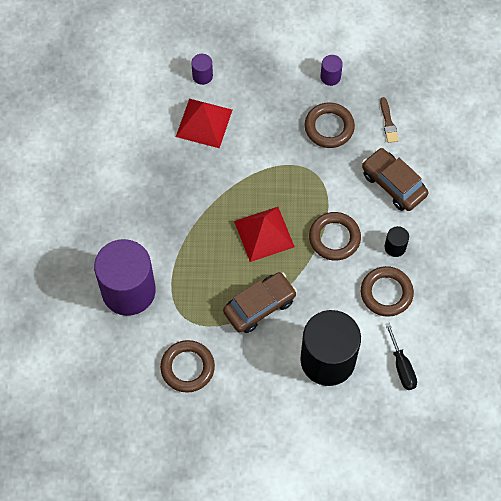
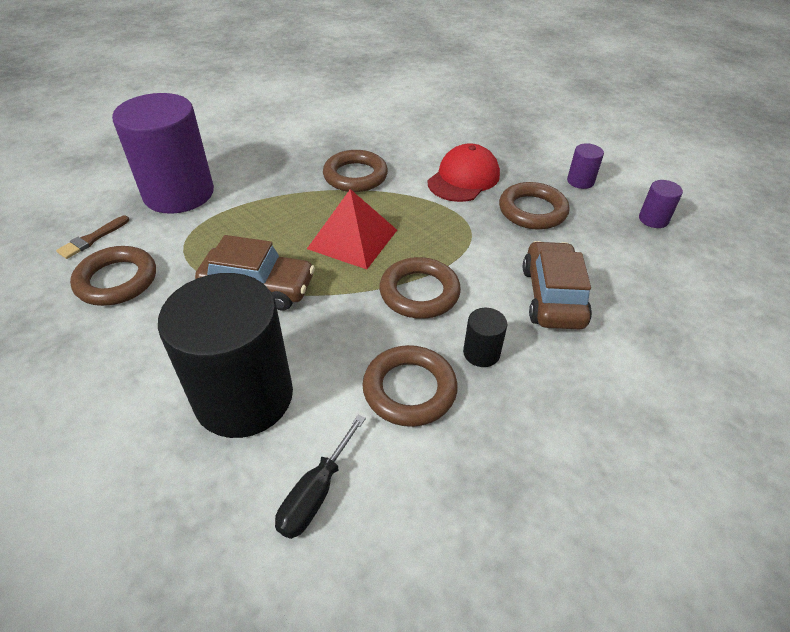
camera: 45 degrees right, 20 degrees down
red pyramid [176,99,232,148] -> none
purple cylinder [191,54,213,85] -> purple cylinder moved to [639,180,683,228]
brown brush [380,97,399,143] -> brown brush moved to [56,216,129,259]
none -> brown ring [323,150,388,192]
none -> red cap [428,143,500,202]

